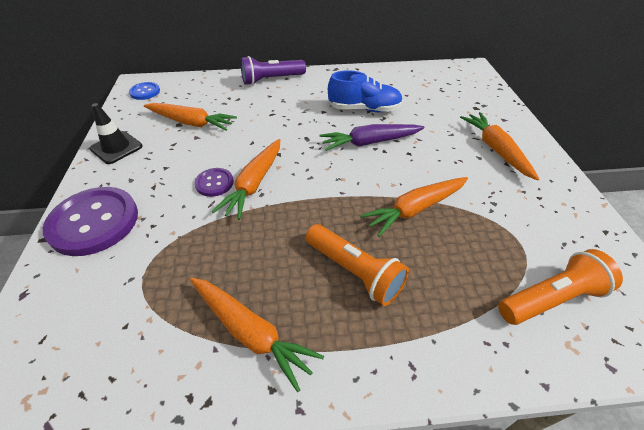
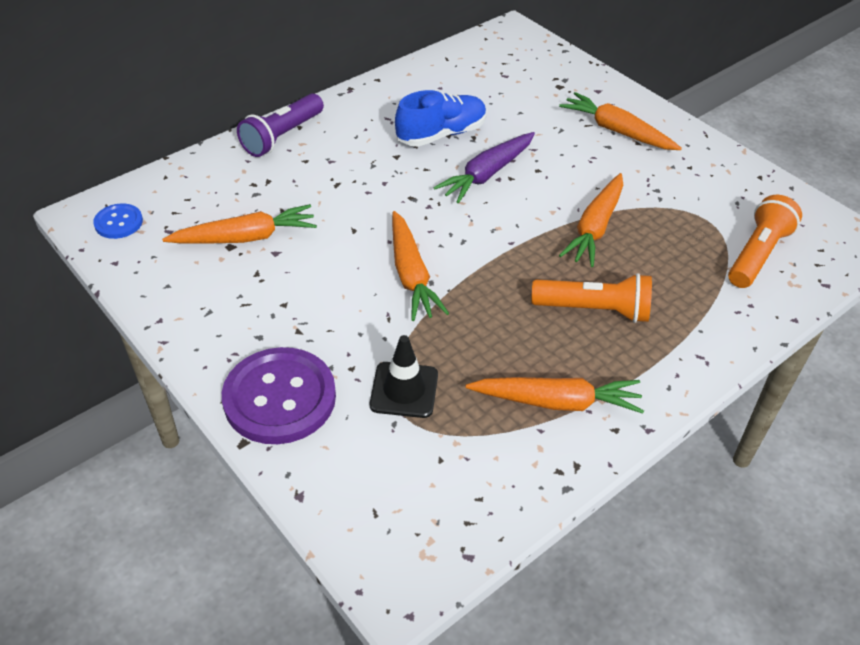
camera: 35 degrees left, 0 degrees up
black traffic cone [89,103,143,164] -> black traffic cone moved to [370,335,438,418]
purple button [194,168,234,197] -> none

